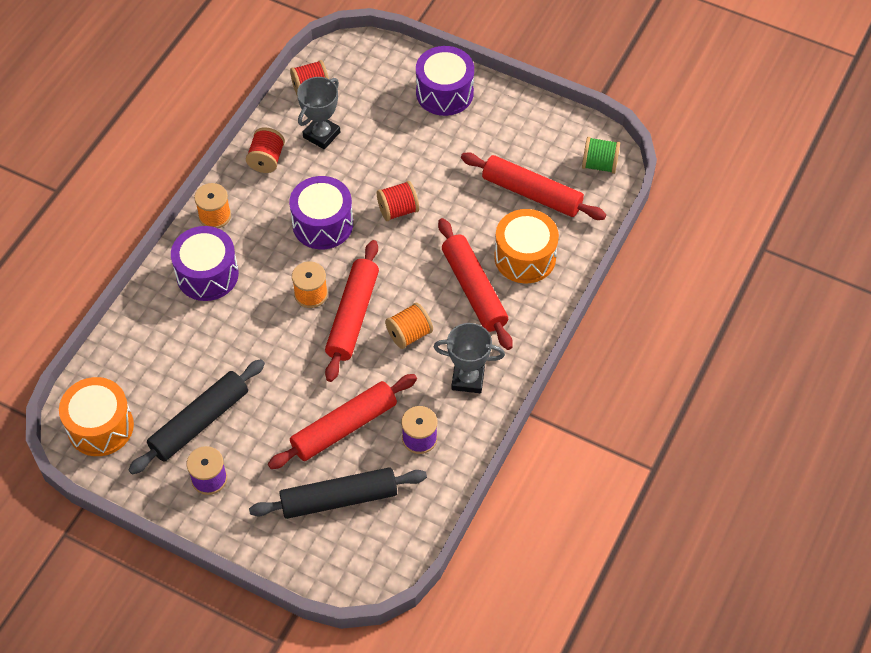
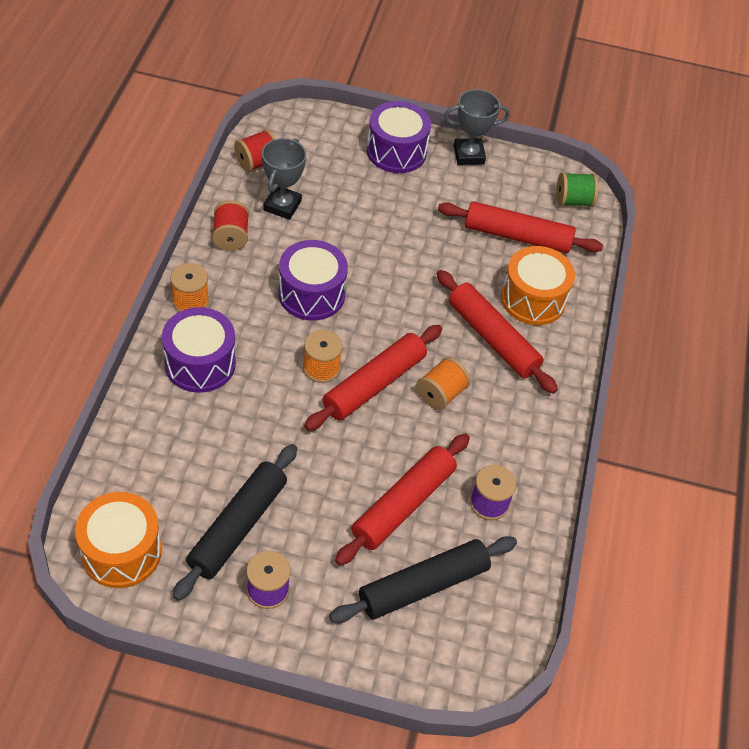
camera: 20 degrees left, 5 degrees down
red rolling pin [325,240,379,382] -> red rolling pin turned 45 degrees clockwise [304,325,442,431]
red spool [377,181,419,221] -> none
grey trophy [433,323,505,393] -> grey trophy moved to [444,89,510,165]

